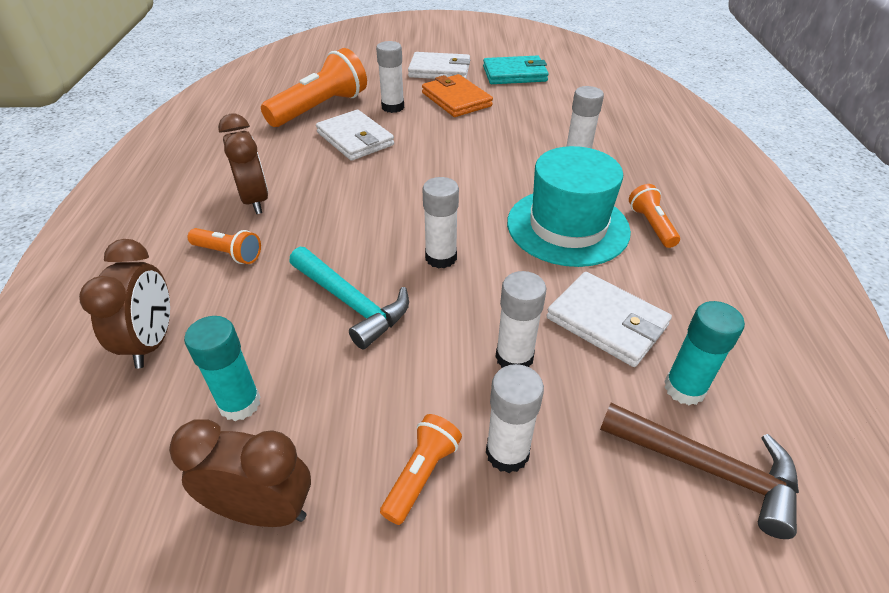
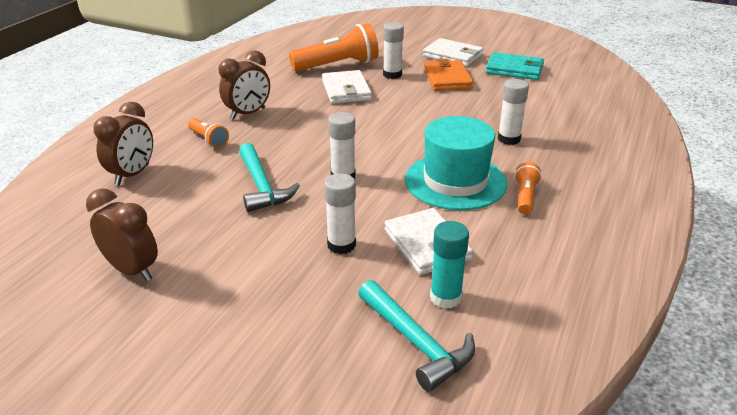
camera: 25 degrees right, 10 degrees down
turquoise glue stick [184,316,261,421] -> none
brown clock [218,114,268,214] -> brown clock turned 45 degrees clockwise [219,50,270,120]
orange flashlight [380,414,462,525] -> none
white glue stick [486,364,544,473] -> none
brown hammer [600,403,799,539] -> turquoise hammer [358,280,475,392]

